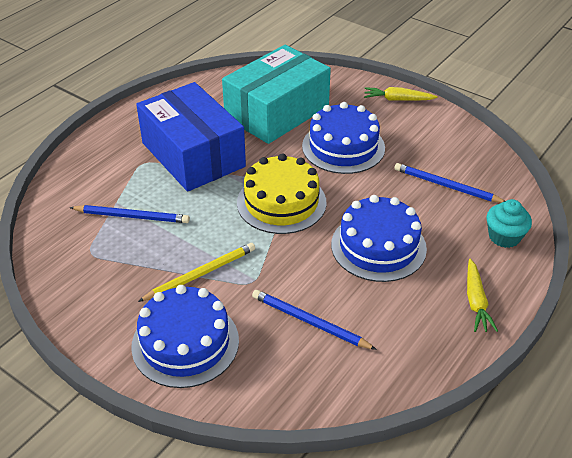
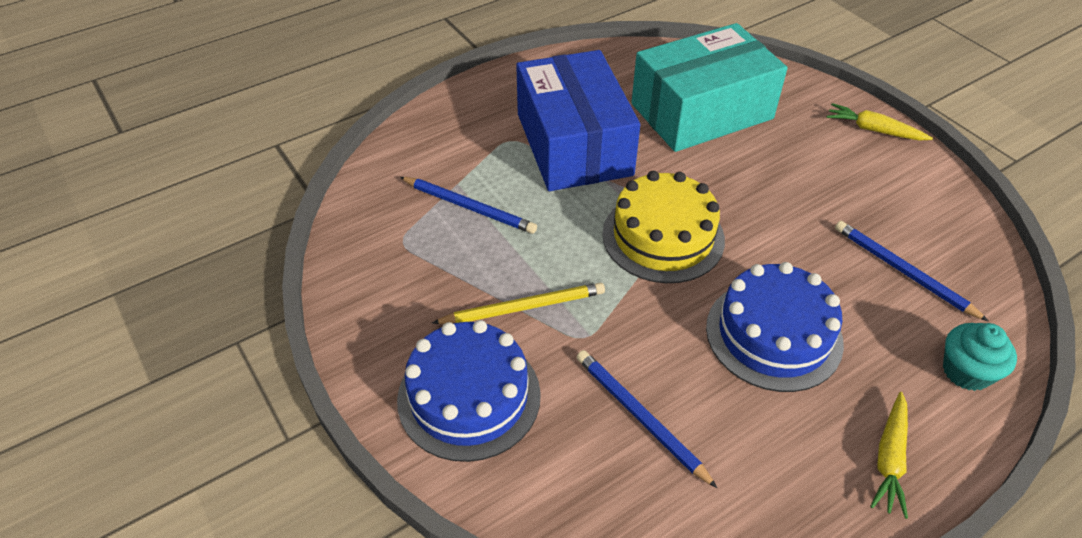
camera: 20 degrees right, 5 degrees up
blue cake [302,102,385,174] -> none

